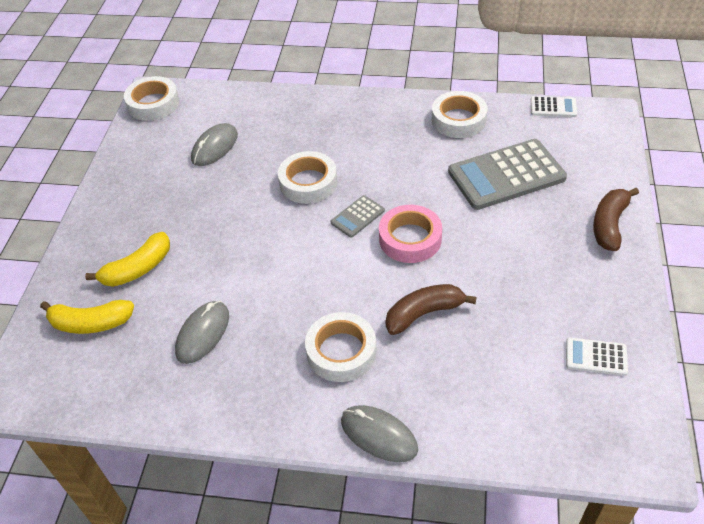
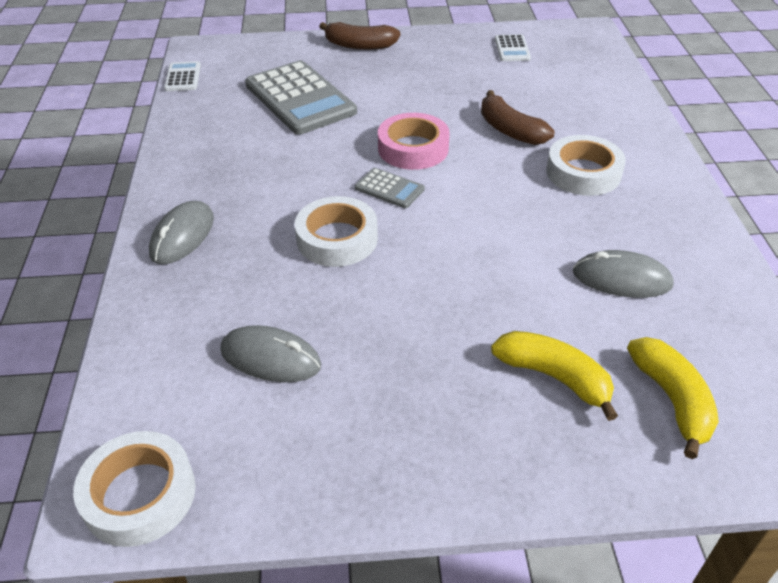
camera: 105 degrees left, 5 degrees down
grey mouse [341,405,418,462] -> grey mouse moved to [149,201,214,264]
white tape [432,91,488,138] -> none

